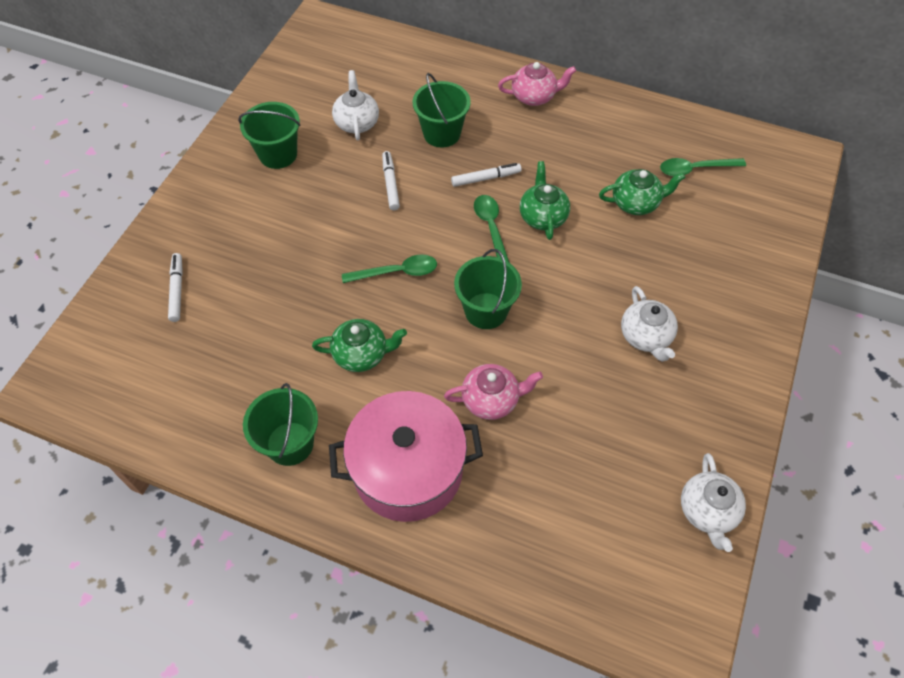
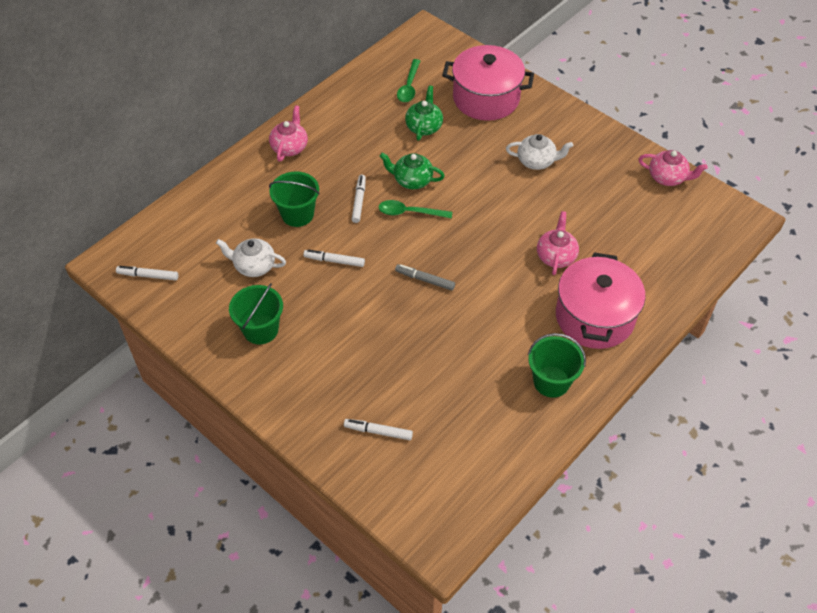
camera: 70 degrees left, 5 degrees down
green teapot [312,319,407,372] -> none
green spoon [342,254,437,283] -> grey marker [395,264,455,291]
green bucket [454,249,522,329] -> none
white teapot [681,453,746,552] -> pink teapot [638,150,708,186]
none -> white marker [116,266,178,281]
none -> pink pot [442,45,534,121]

